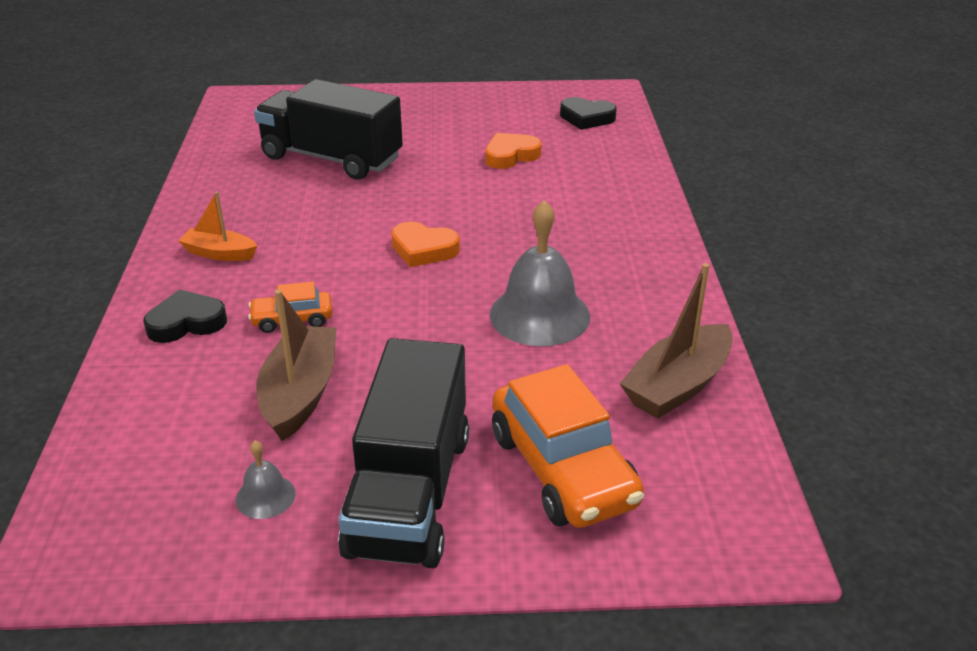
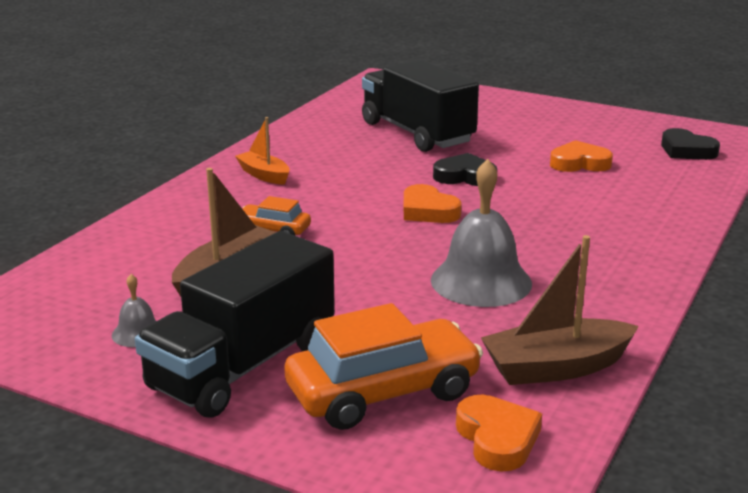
camera: 30 degrees right, 10 degrees down
black heart [143,290,227,343] -> black heart moved to [433,153,497,186]
orange car [492,364,644,528] -> orange car turned 120 degrees counterclockwise [284,303,483,430]
none -> orange heart [456,395,542,471]

